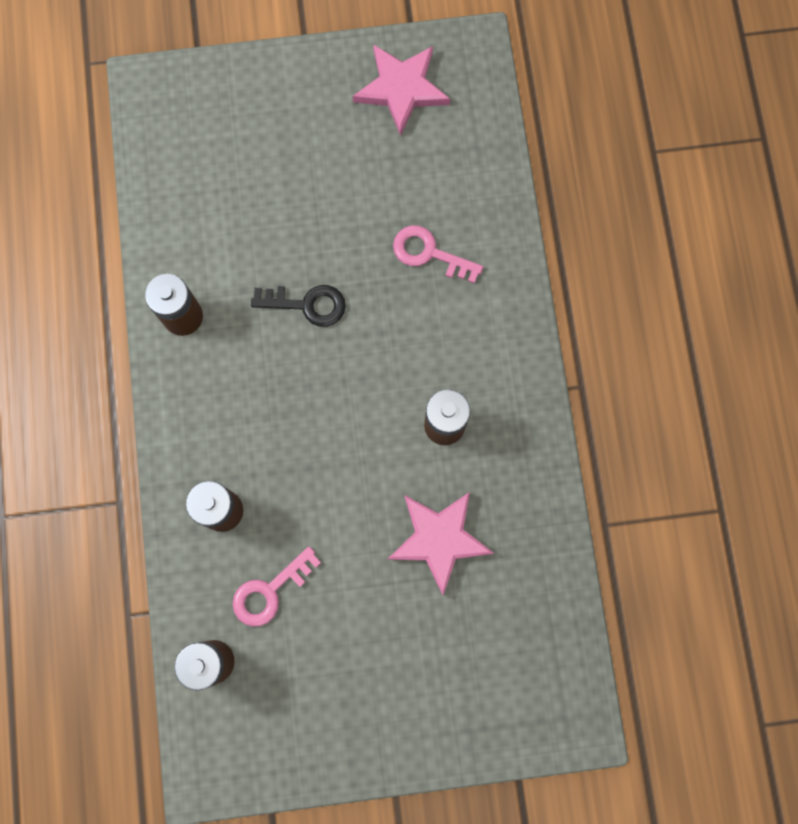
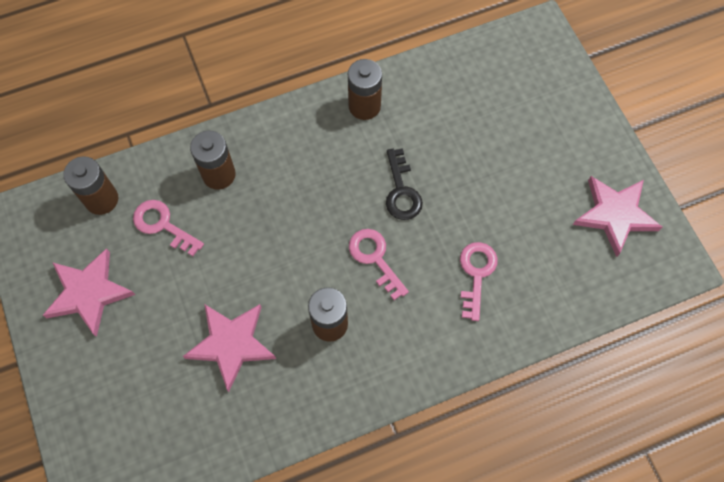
camera: 75 degrees right, 10 degrees down
none -> pink star [43,248,135,337]
none -> pink key [349,229,409,300]

